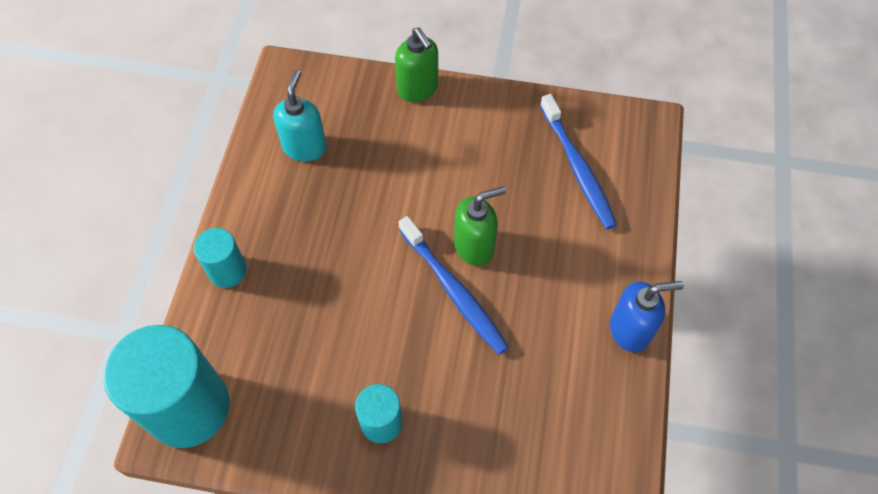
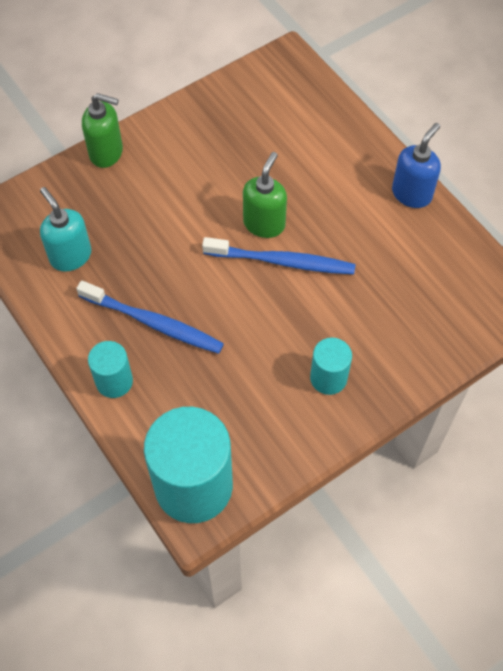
camera: 45 degrees left, 0 degrees up
blue toothbrush [540,94,617,229] -> blue toothbrush moved to [76,281,224,354]

